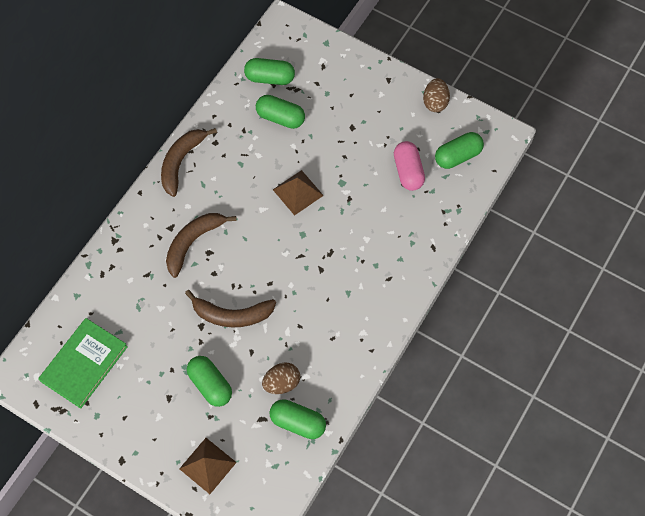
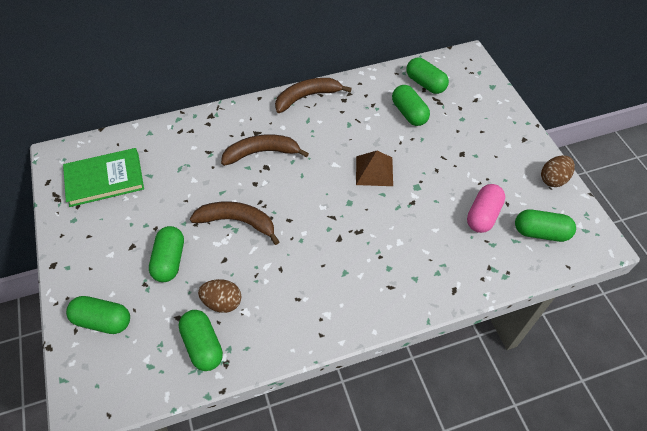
camera: 40 degrees right, 10 degrees down
brown pyramid [179,438,237,494] -> green capsule [66,296,130,334]
brown banana [185,290,276,327] -> brown banana turned 150 degrees clockwise [190,201,280,245]

